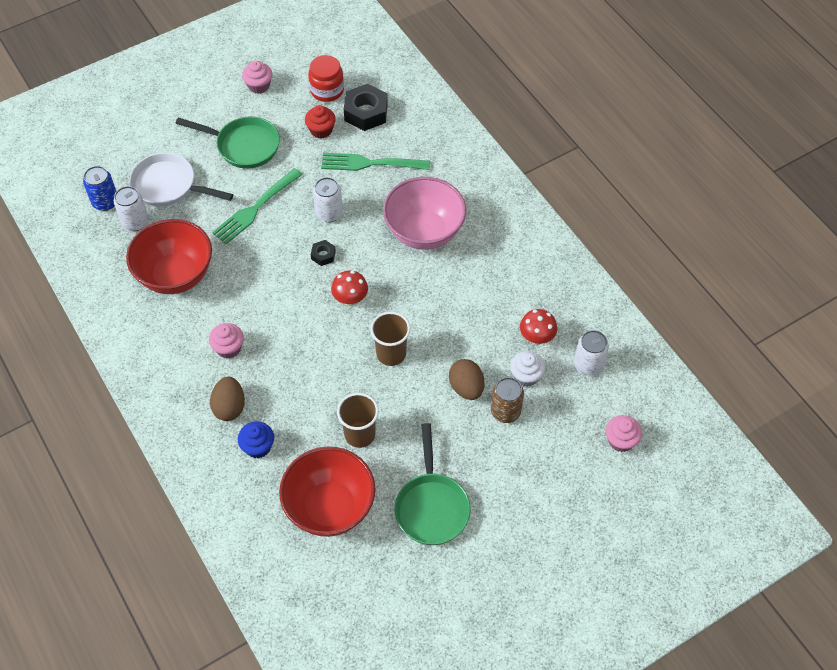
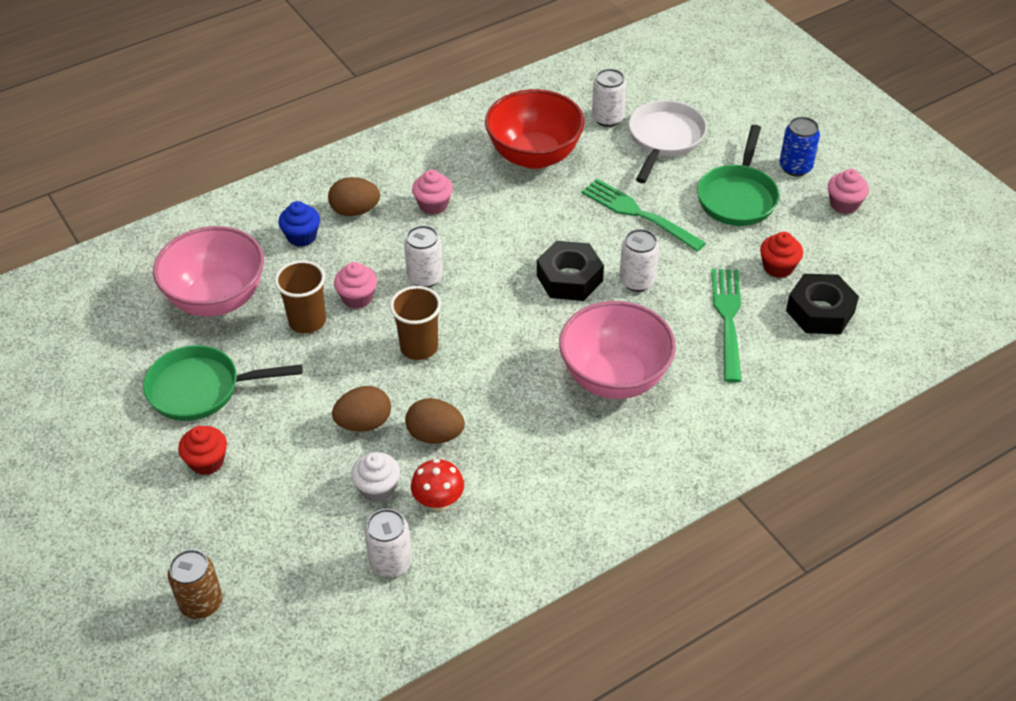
camera: 90 degrees right, 10 degrees down
blue can [83,166,116,211] -> blue can moved to [780,117,820,176]
red bowl [279,447,375,537] -> pink bowl [153,226,264,317]
red jar [308,55,344,102] -> none
black nut [311,240,336,266] -> black nut [537,241,604,301], size x1.99
red mushroom [331,271,368,306] -> none
brown can [491,377,524,423] -> brown can moved to [168,549,223,619]
pink cupcake [606,415,642,452] -> pink cupcake moved to [334,262,377,309]
none -> red cupcake [178,426,227,475]
none -> white can [404,225,443,288]
none -> brown egg [405,398,465,444]

